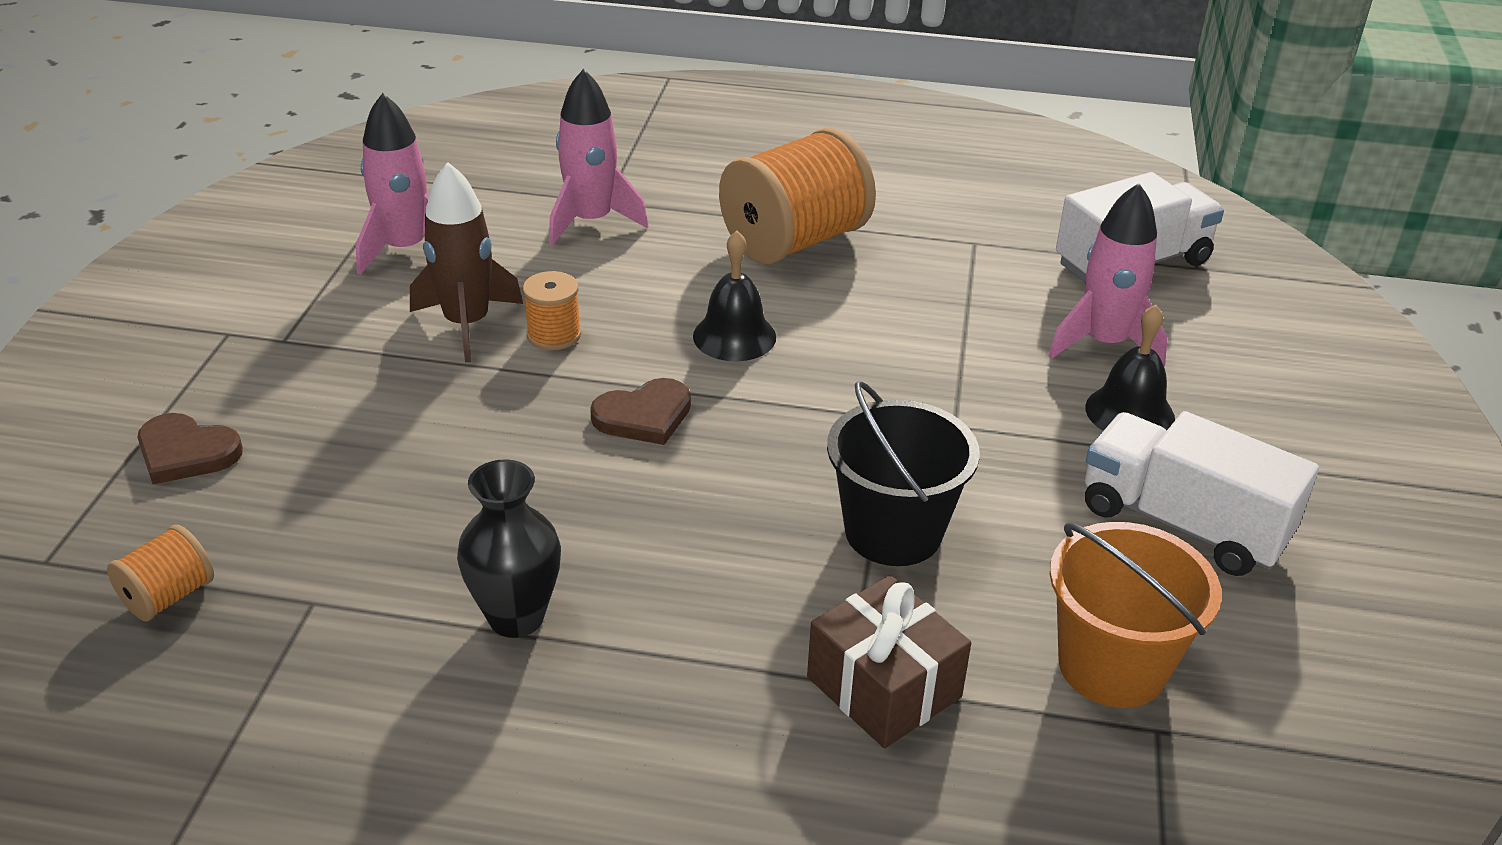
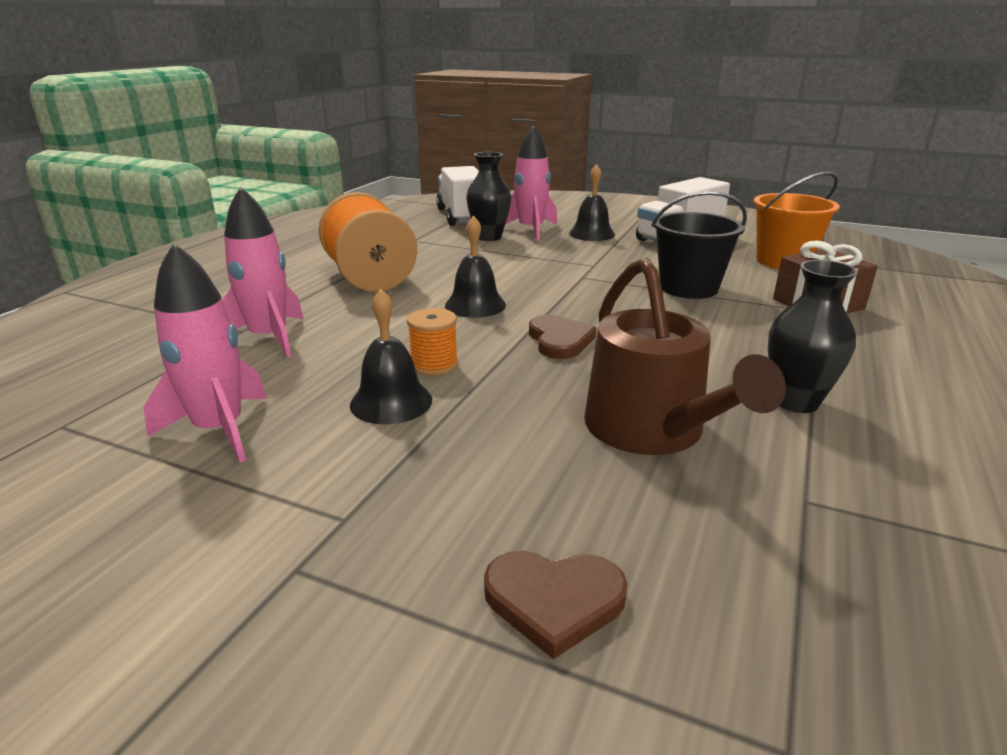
camera: 75 degrees left, 10 degrees down
orange spool [107,525,214,622] -> none
brown heart [137,413,243,484] -> brown heart turned 60 degrees clockwise [484,550,628,660]
brown rocket [410,162,523,362] -> black bell [350,289,432,424]
none -> black vase [466,152,511,241]
none -> brown watering can [584,257,786,455]

